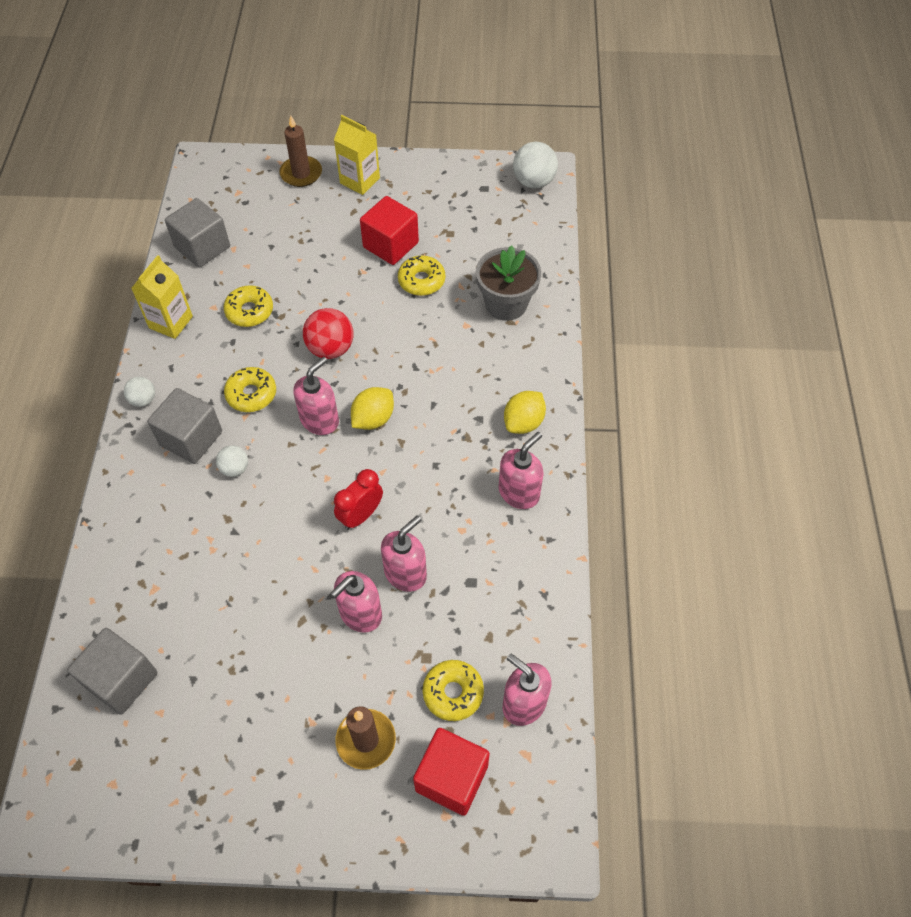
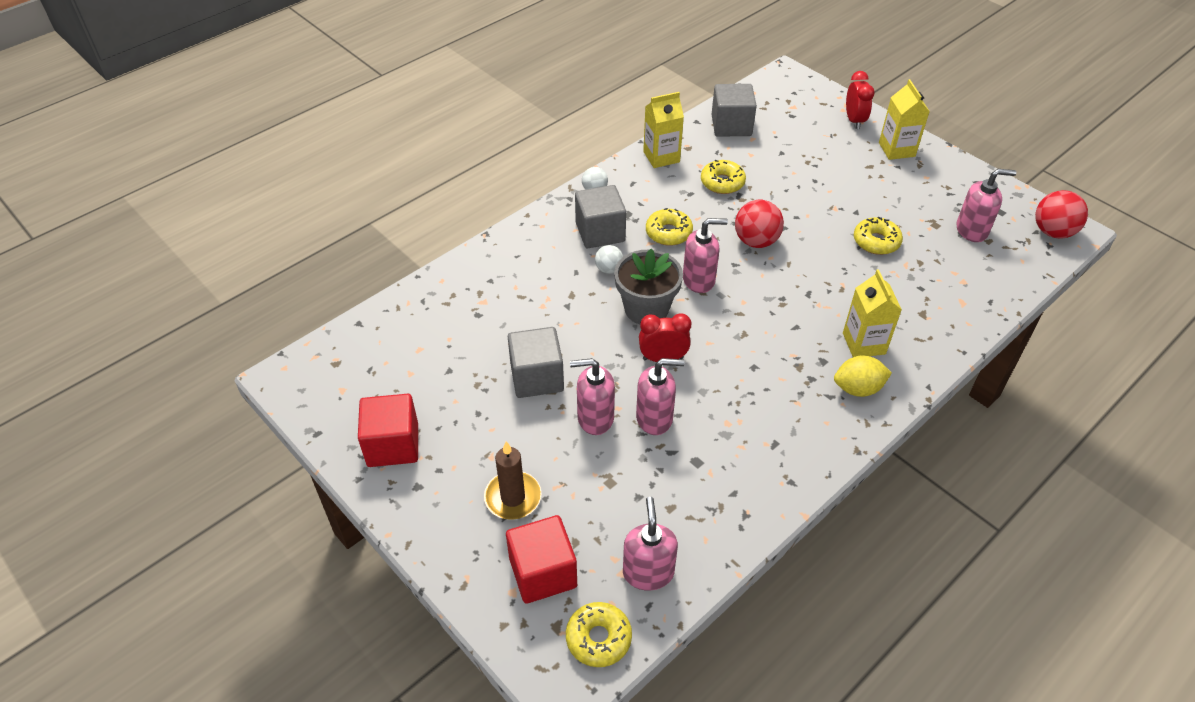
camera: 45 degrees right, 10 degrees down
grey cube [67,628,158,715] -> grey cube moved to [508,327,564,398]
brown candle [279,116,322,187] -> red clock [846,71,875,129]
yellow lemon [351,387,394,430] -> none
red cube [360,196,419,265] -> red cube moved to [358,394,418,467]
yellow donut [423,660,484,721] -> yellow donut moved to [566,602,632,667]
grey flower pot [476,245,541,321] -> grey flower pot moved to [614,249,683,324]
pink soap dispenser [499,432,543,509] -> pink soap dispenser moved to [957,169,1016,242]
white ball [513,142,558,188] -> red ball [1035,190,1088,239]
none -> yellow carton [843,269,902,357]

